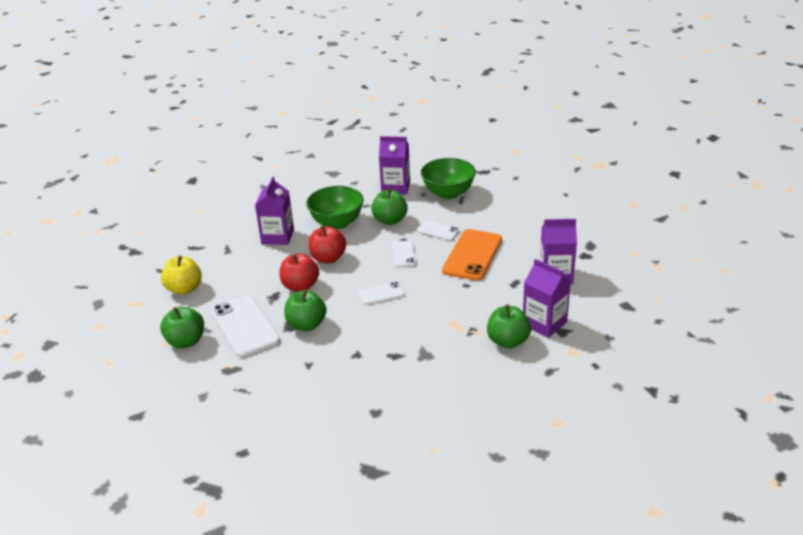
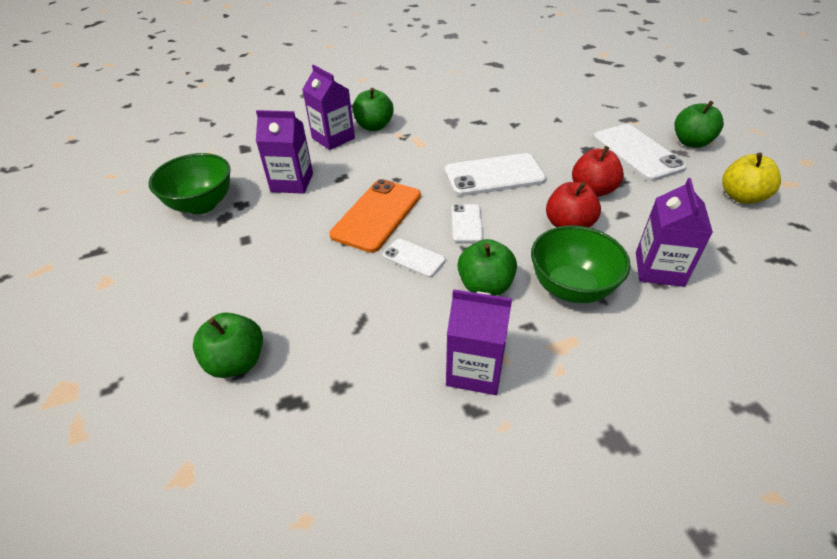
camera: 175 degrees left, 10 degrees up
green apple [284,290,327,331] -> green apple moved to [193,312,263,378]
white phone [358,282,405,305] -> white phone [445,153,546,196], size x1.88
green bowl [421,158,476,200] -> green bowl moved to [148,153,230,214]

